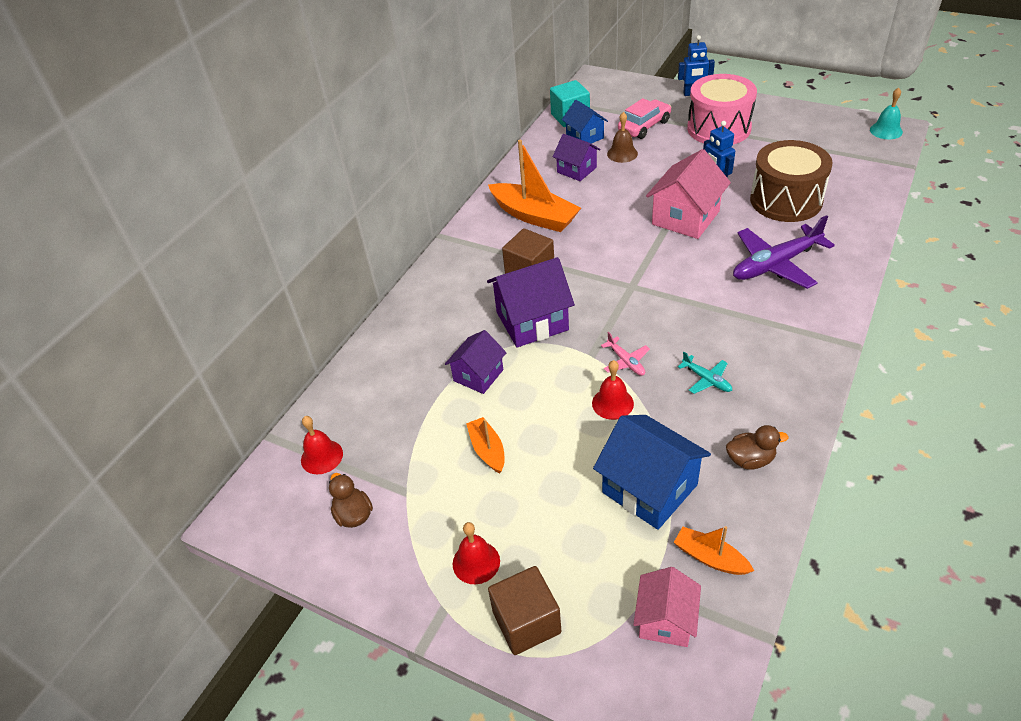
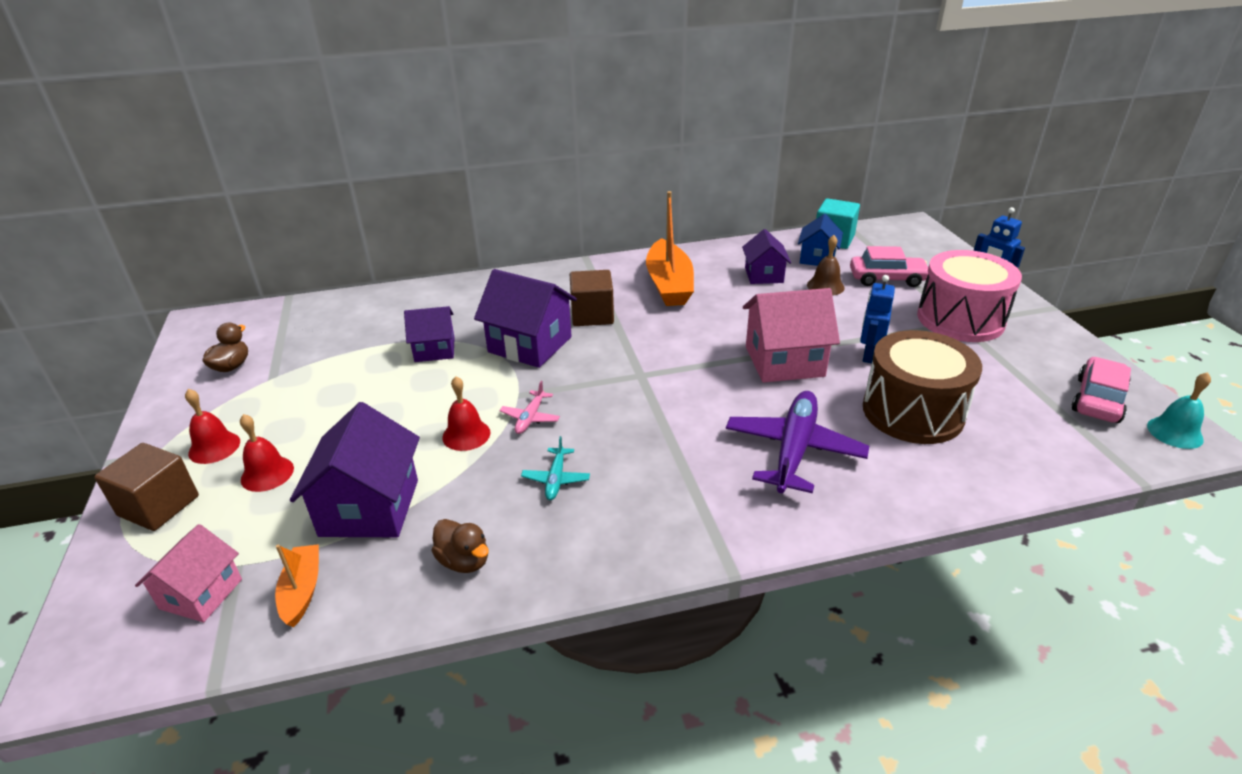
camera: 45 degrees right, 10 degrees down
red bell [301,416,343,474] -> red bell moved to [240,414,294,492]
orange boat [466,417,505,473] -> none
blue house [593,415,711,530] -> purple house [290,402,420,537]
pink house [633,567,701,647] -> pink house turned 45 degrees counterclockwise [135,524,242,622]
purple plane [733,215,835,289] -> purple plane turned 90 degrees clockwise [726,391,869,493]
none -> pink car [1072,357,1131,423]

